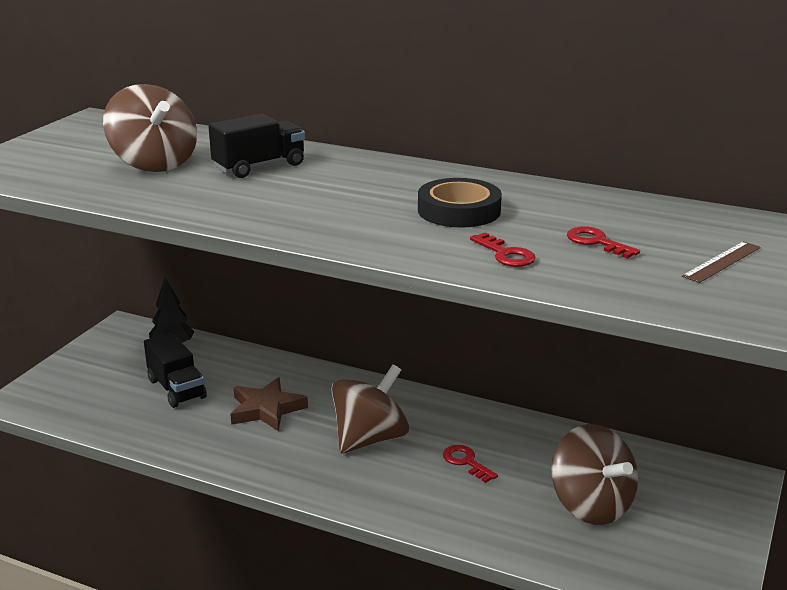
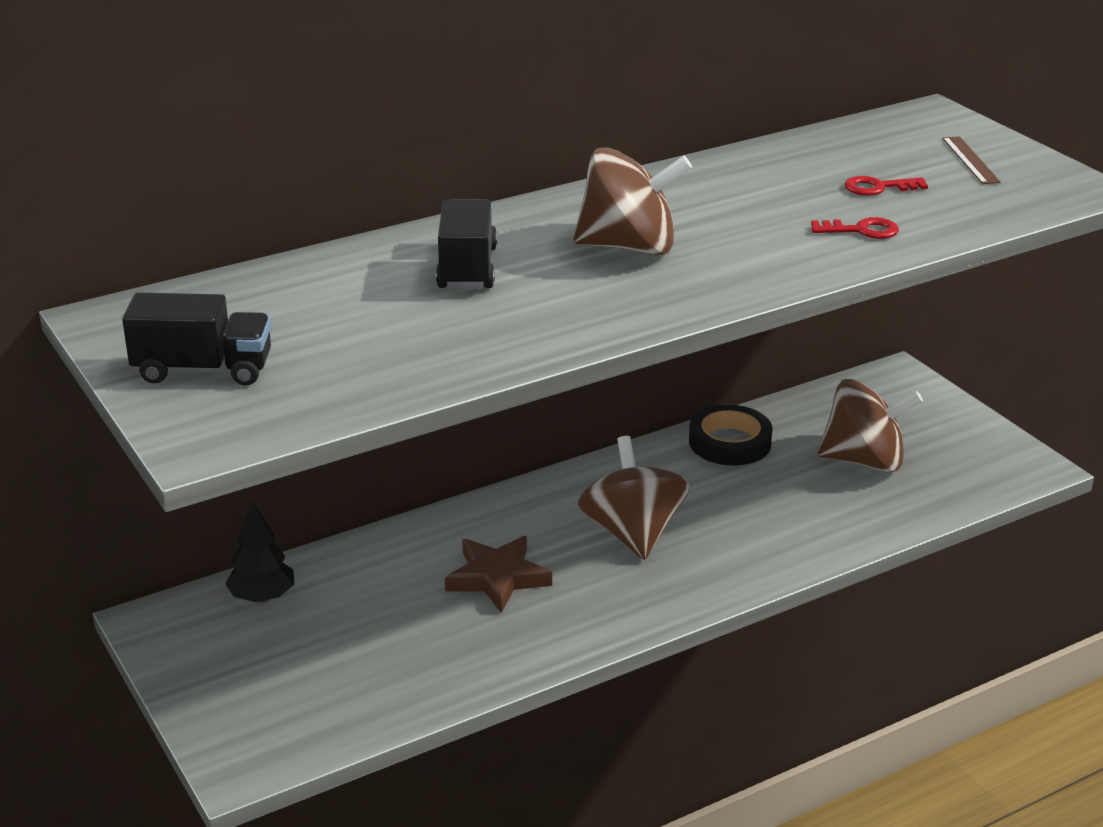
camera: 55 degrees left, 5 degrees up
brown spinning top [103,84,197,172] -> brown spinning top moved to [573,147,692,255]
black truck [144,333,207,408] -> black truck moved to [122,293,271,386]
black tape [418,178,502,227] -> black tape moved to [689,405,773,466]
red key [443,445,498,483] -> none

